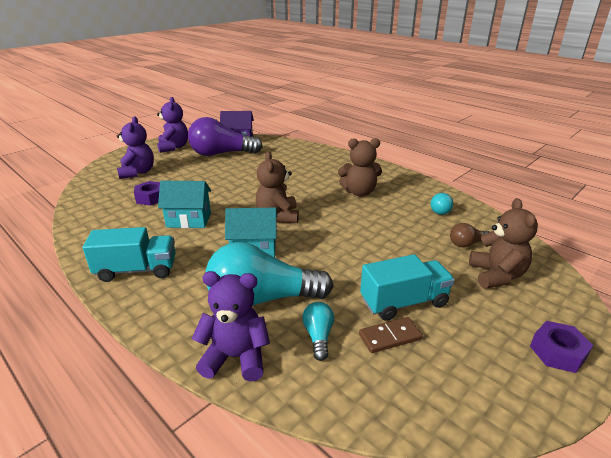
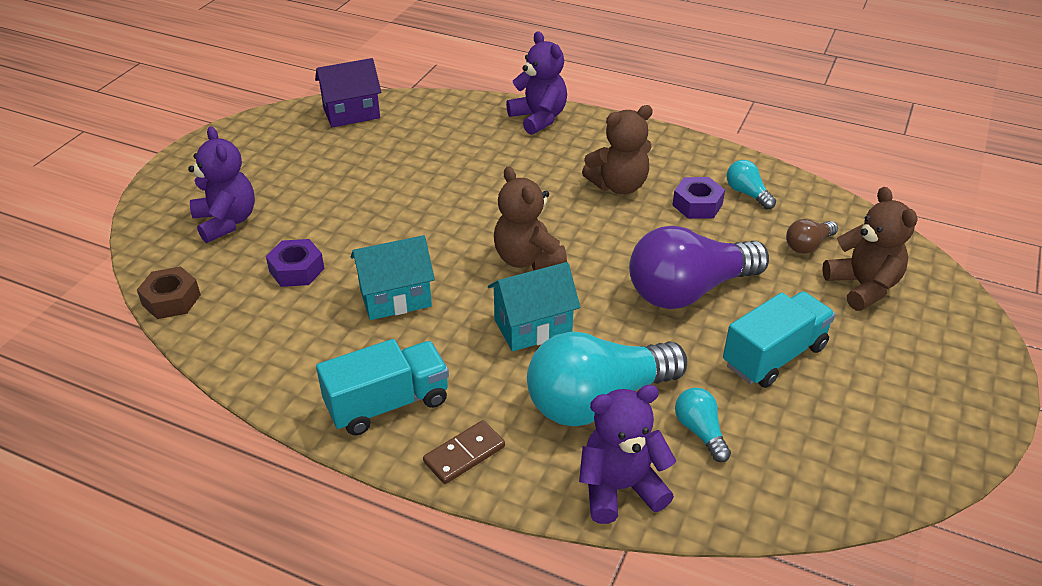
camera: 20 degrees left, 10 degrees up
purple teddy bear [157,97,188,153] -> purple teddy bear moved to [506,31,567,135]
purple light bulb [188,117,263,156] -> purple light bulb moved to [629,226,769,309]
brown domino [359,317,422,353] -> brown domino moved to [423,420,505,484]
turquoise light bulb [431,192,453,215] -> turquoise light bulb turned 150 degrees clockwise [727,160,776,210]
purple nut [530,321,594,373] -> purple nut moved to [672,177,725,219]
none -> brown nut [137,267,201,319]

